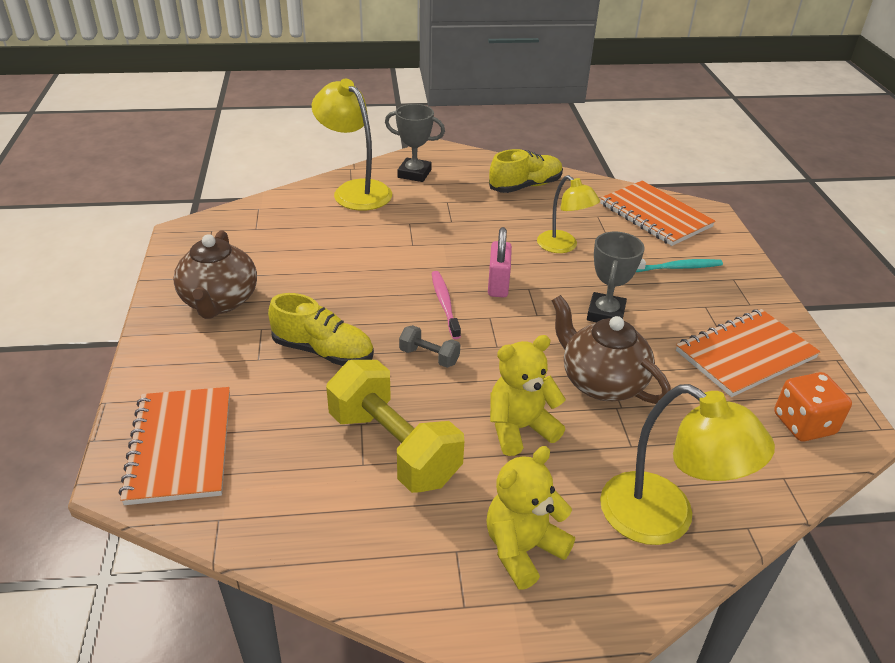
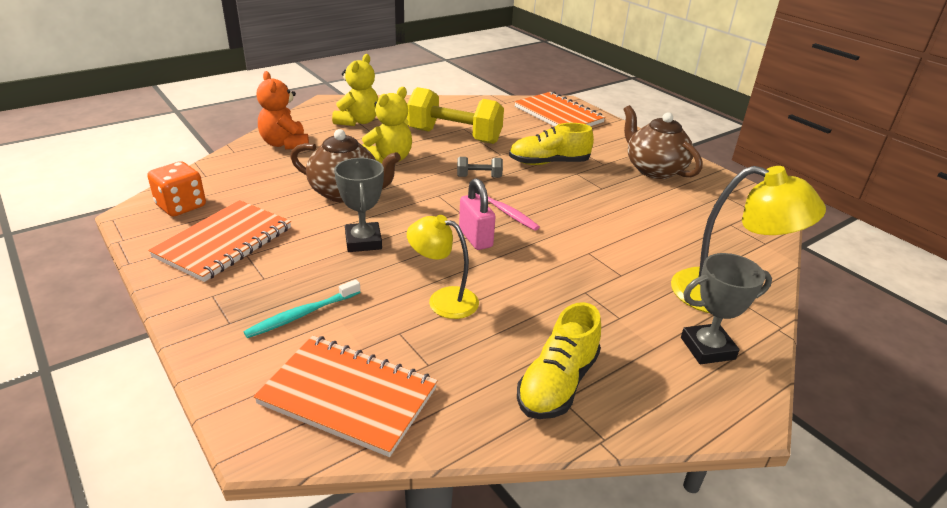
camera: 150 degrees right, 5 degrees down
yellow lamp [600,384,775,545] -> orange teddy bear [257,71,309,150]

